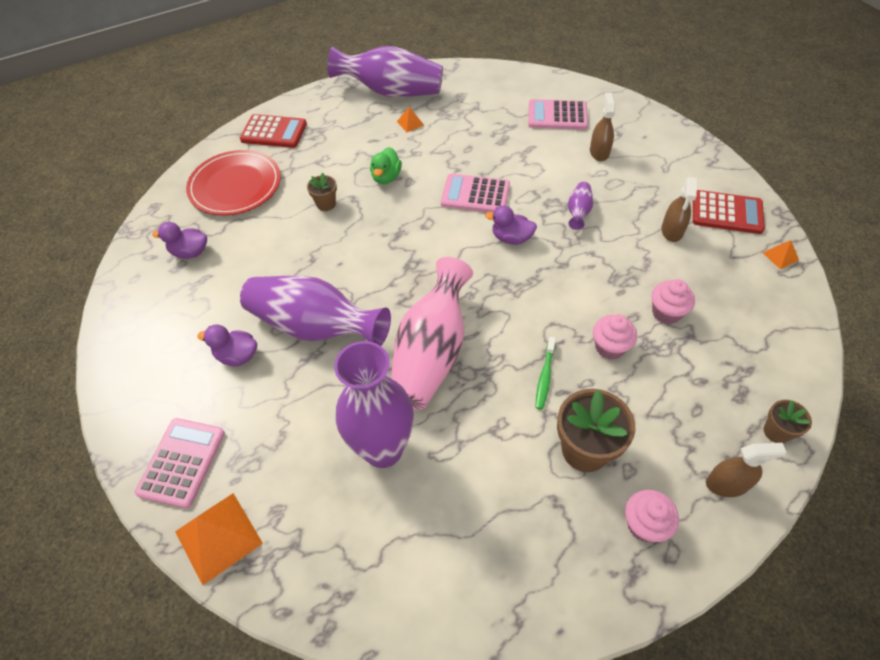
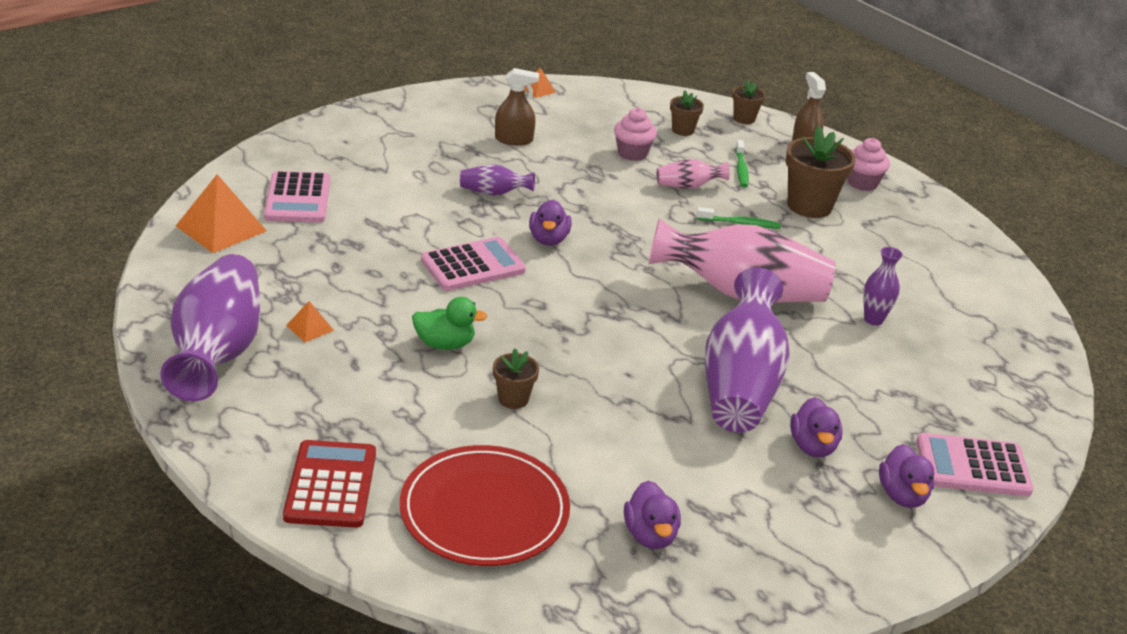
camera: 105 degrees left, 20 degrees down
orange pyramid [175,493,263,585] -> orange pyramid moved to [176,174,267,253]
purple vase [334,341,414,468] -> purple vase [864,247,903,326], size x0.45
pink calculator [441,174,510,212] -> pink calculator turned 120 degrees counterclockwise [421,237,526,291]
brown spray bottle [590,92,615,161] -> none
pink cupcake [593,315,637,360] -> pink vase [656,159,730,189]
red calculator [693,190,765,234] -> none
none -> brown flower pot [670,91,704,136]
none -> green toothbrush [735,140,749,187]
none -> purple duck [879,444,934,508]

